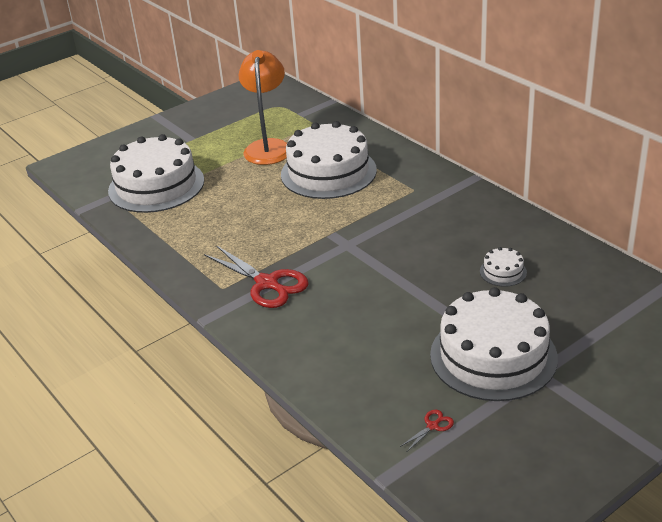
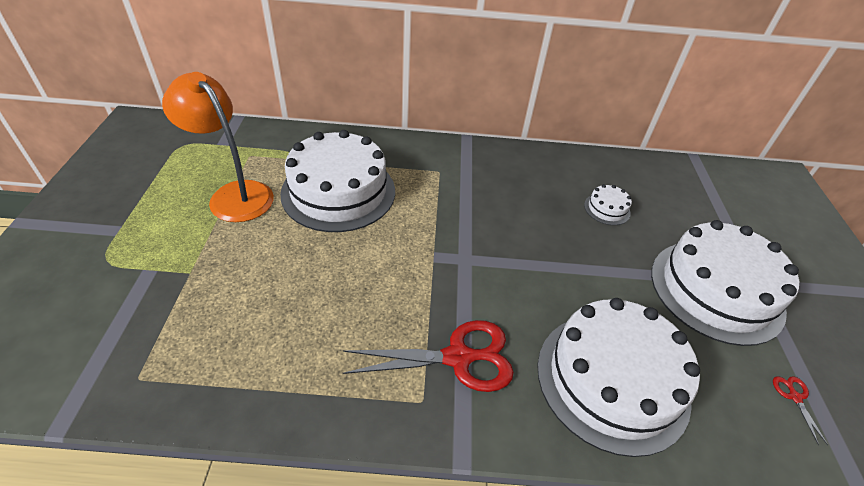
camera: 55 degrees left, 10 degrees up
white cake [108,134,204,213] -> white cake moved to [537,298,700,457]

